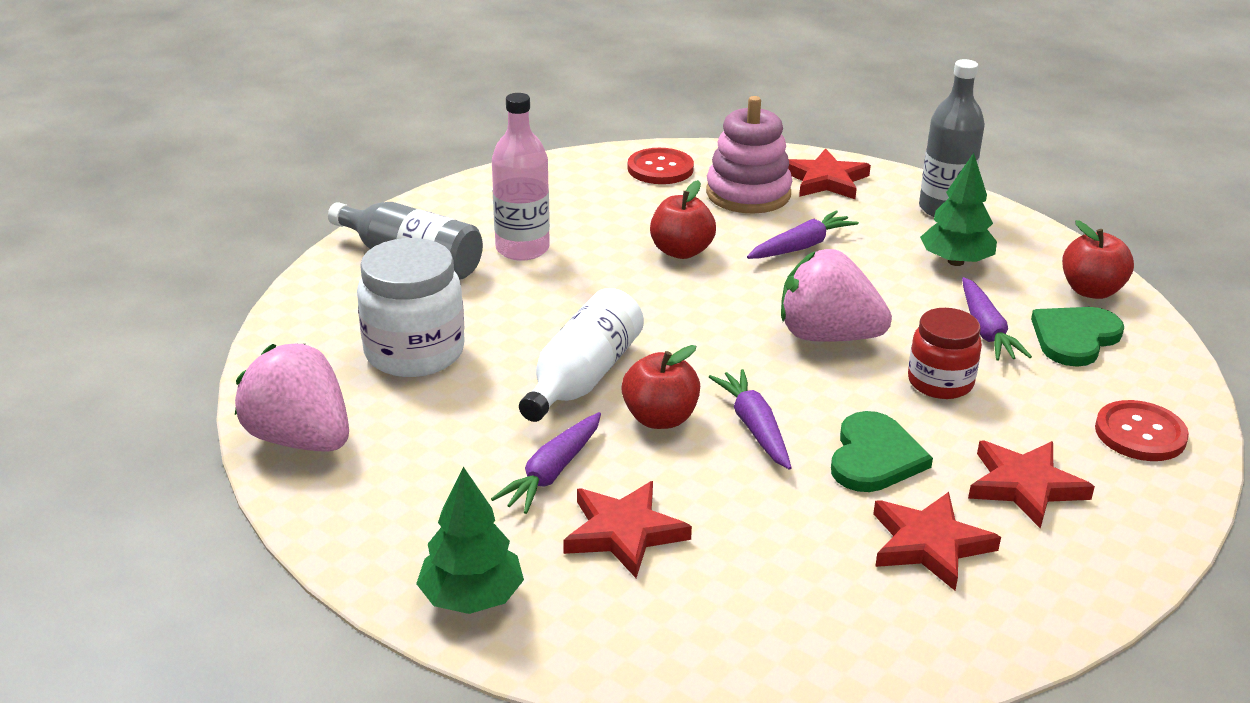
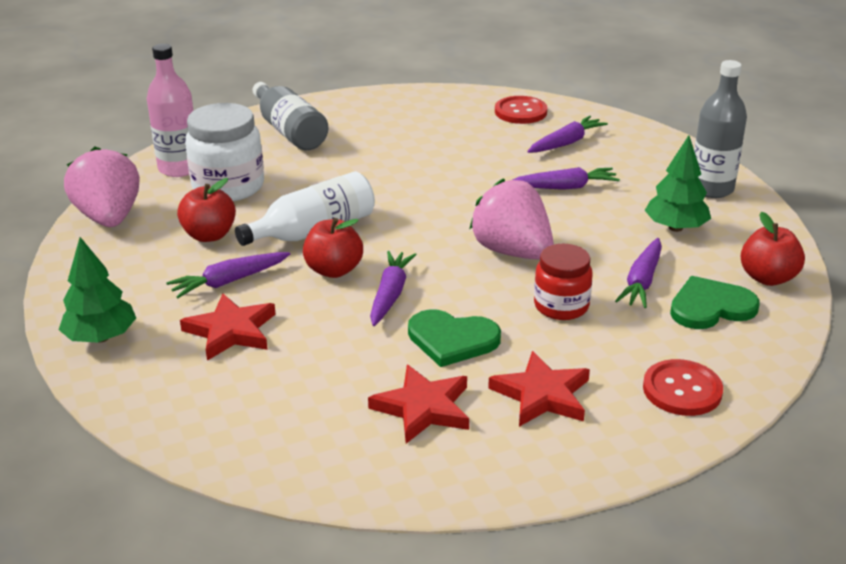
camera: 30 degrees right, 0 degrees up
pink bottle [492,93,550,261] -> pink bottle moved to [147,44,194,177]
red apple [650,180,716,259] -> red apple moved to [177,178,236,242]
pink stacking toy [706,96,792,214] -> purple carrot [527,116,608,153]
red star [788,148,871,199] -> none
green heart [831,411,933,492] -> green heart turned 60 degrees clockwise [408,309,501,367]

